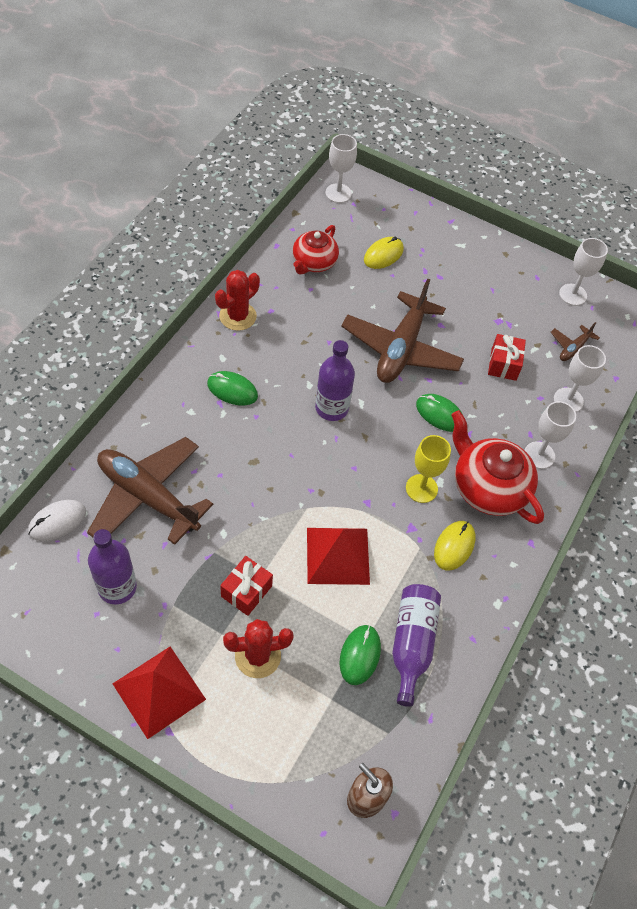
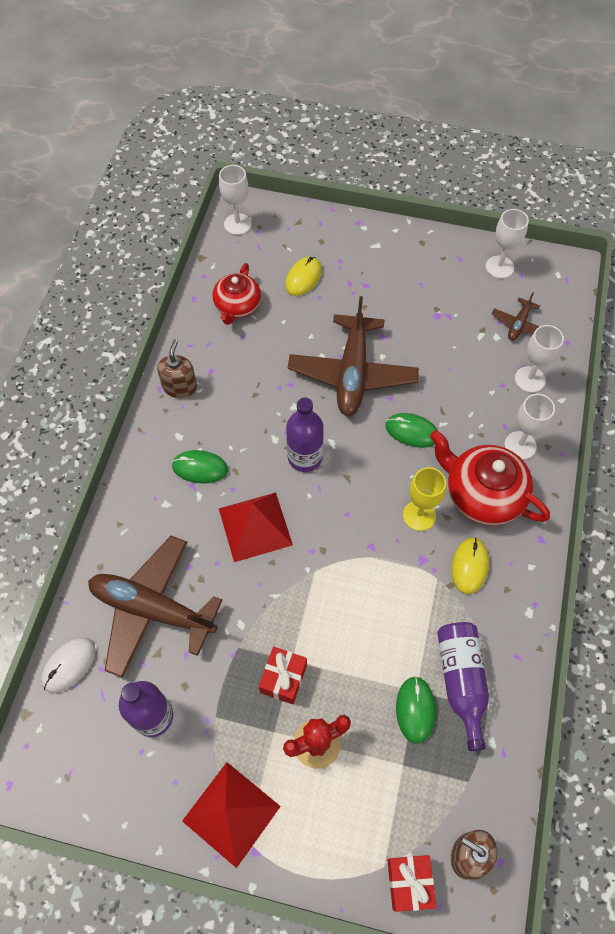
camera: 10 degrees left, 5 degrees up
red cactus [215,270,260,331] -> brown soap dispenser [157,339,197,398]
red pyramid [307,528,370,585] -> red pyramid moved to [219,493,293,562]
red gift [488,334,526,381] -> red gift moved to [387,855,436,912]

